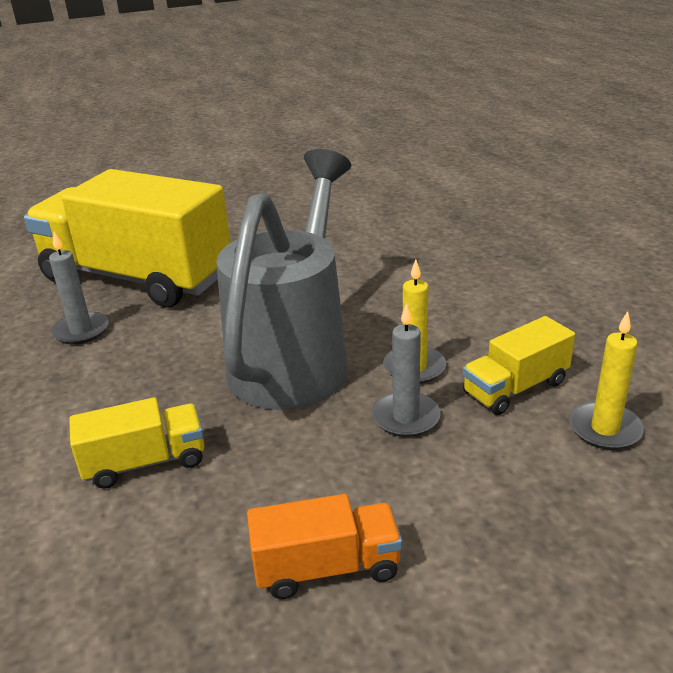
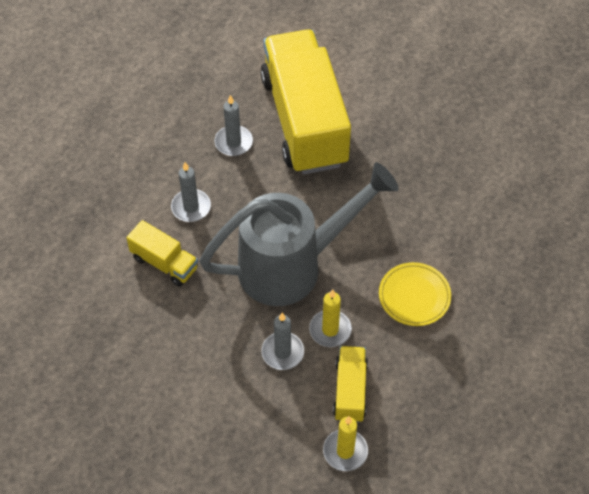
camera: 50 degrees right, 25 degrees up
orange truck [247,494,402,599] -> none
yellow truck [463,316,575,415] -> yellow truck turned 75 degrees clockwise [333,346,368,423]
none -> grey candle [171,162,211,222]
none -> yellow plate [379,262,451,326]

